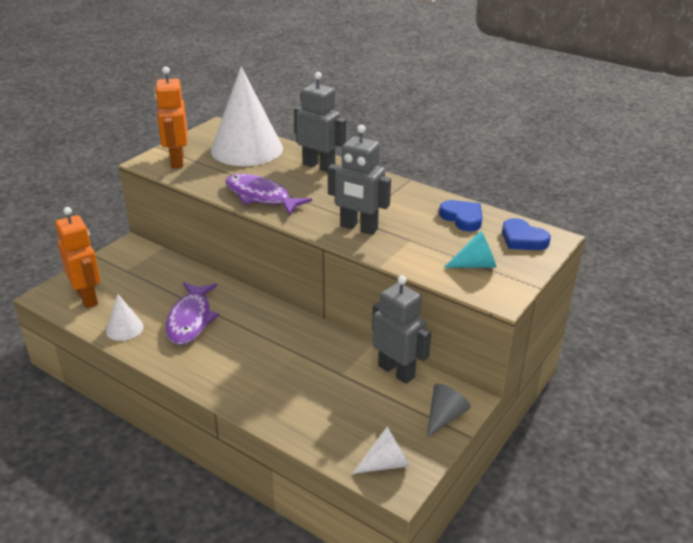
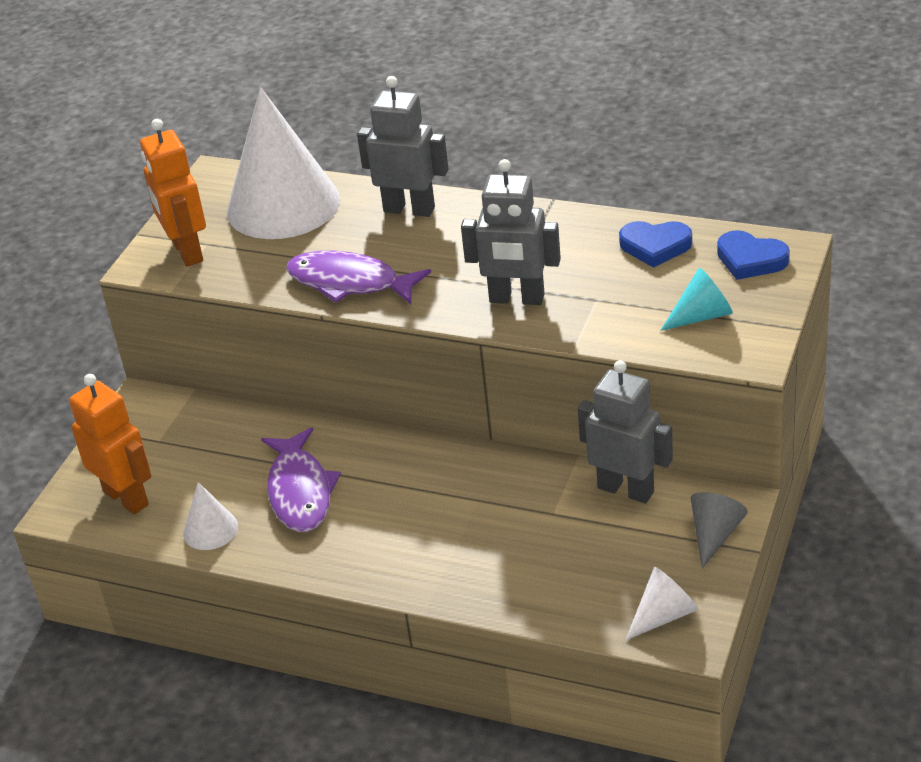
camera: 10 degrees left, 5 degrees up
blue heart [439,200,482,231] -> blue heart turned 150 degrees clockwise [619,221,692,268]

